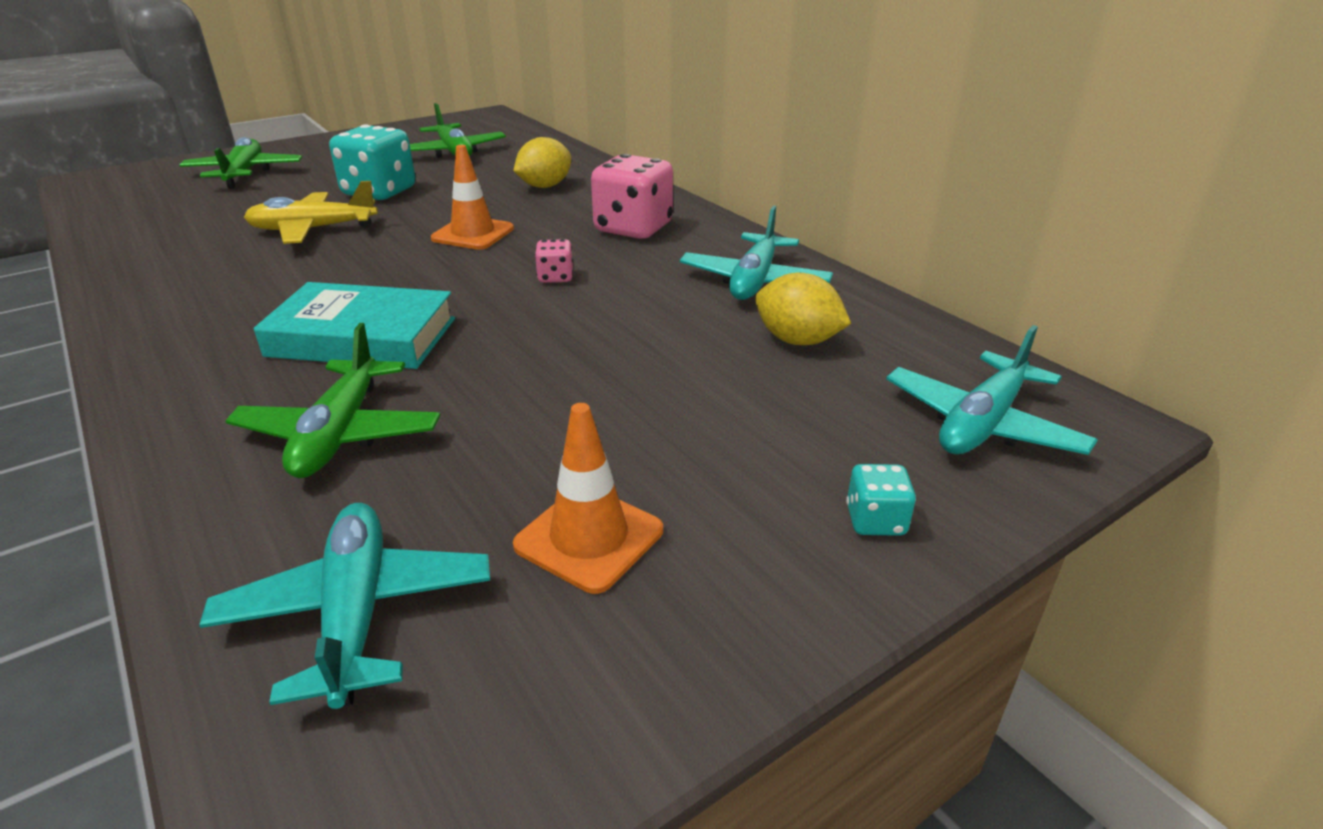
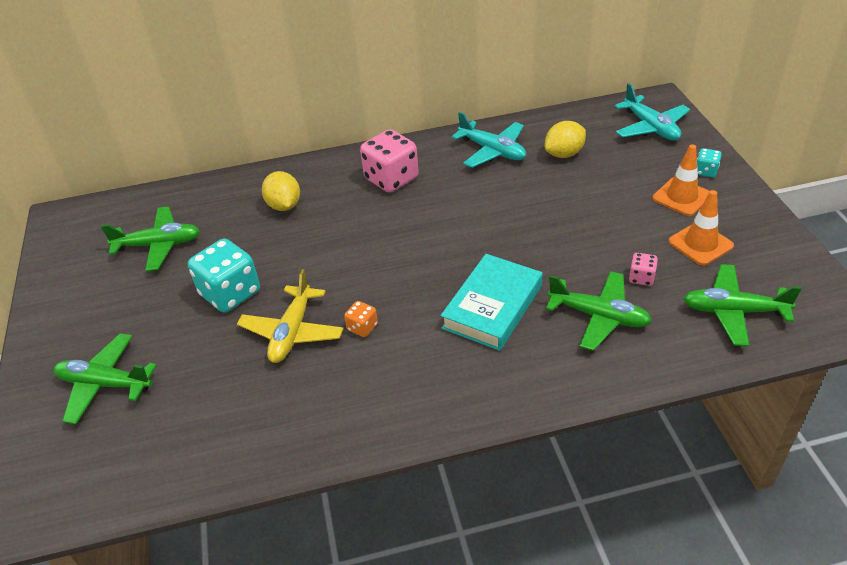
camera: 65 degrees left, 10 degrees up
turquoise plane [199,503,490,709] -> green plane [683,264,802,346]
orange traffic cone [431,145,514,250] -> orange traffic cone moved to [653,144,710,216]
pink dice [535,239,573,283] -> pink dice moved to [629,253,658,286]
none -> orange dice [344,301,378,337]

